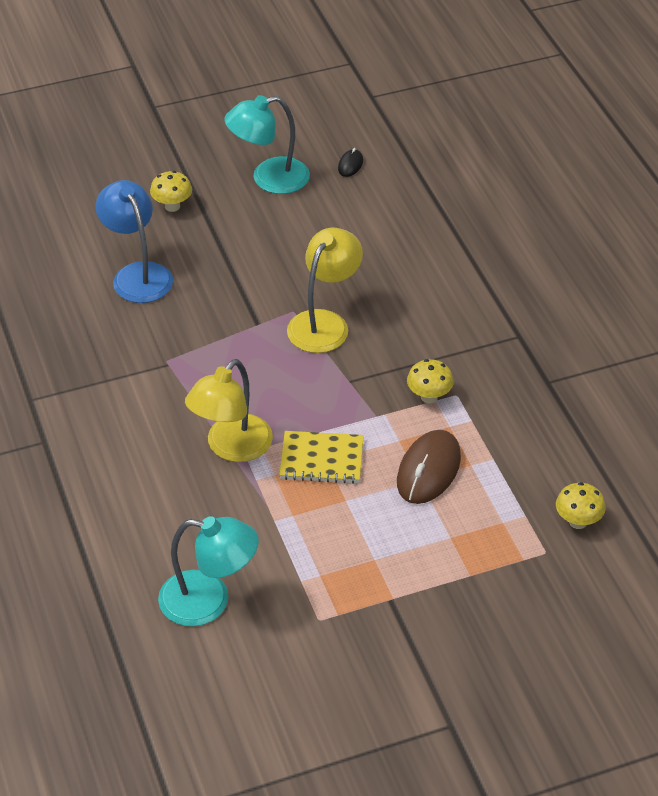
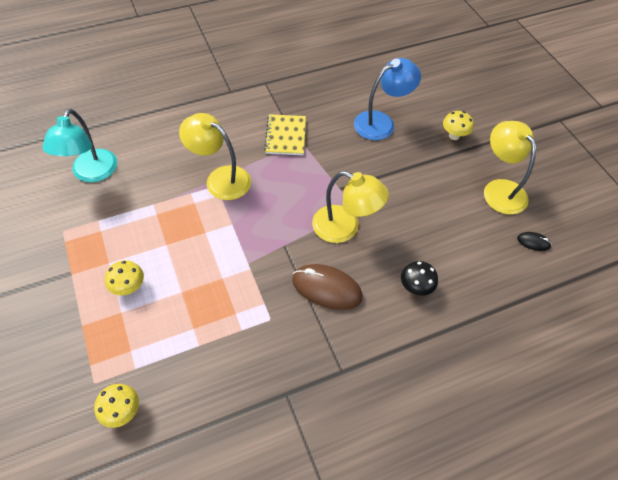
camera: 85 degrees right, 10 degrees up
turquoise lamp [224,95,310,194] -> yellow lamp [484,121,536,215]
yellow notebook [279,431,364,484] -> yellow notebook moved to [264,114,306,155]
brown mouse [397,430,461,504] -> brown mouse moved to [292,264,363,310]
yellow mushroom [407,359,454,404] -> yellow mushroom moved to [105,260,144,296]
none -> black mushroom [401,261,438,296]

